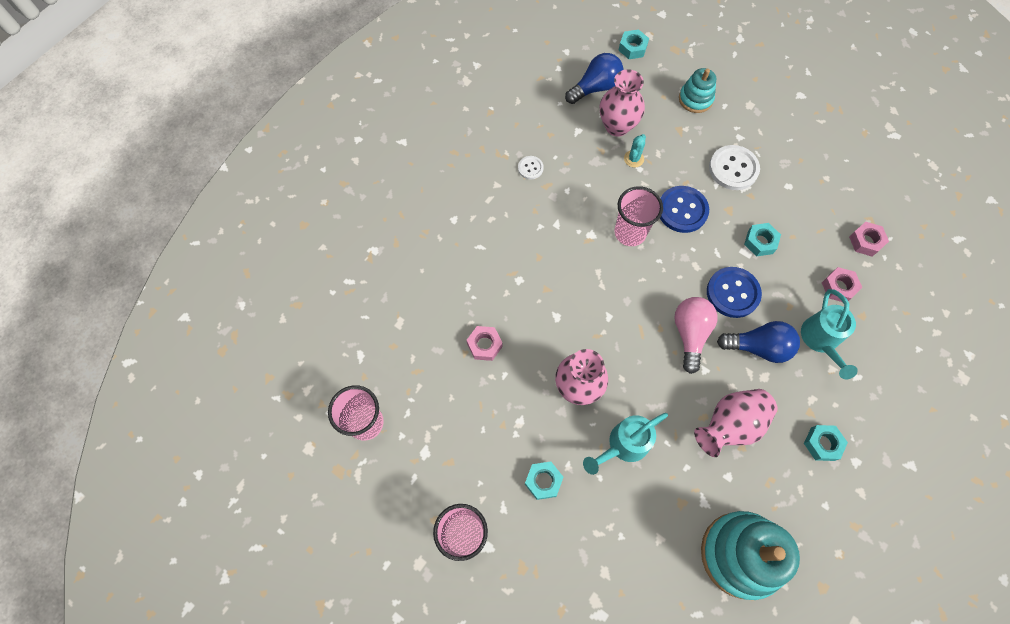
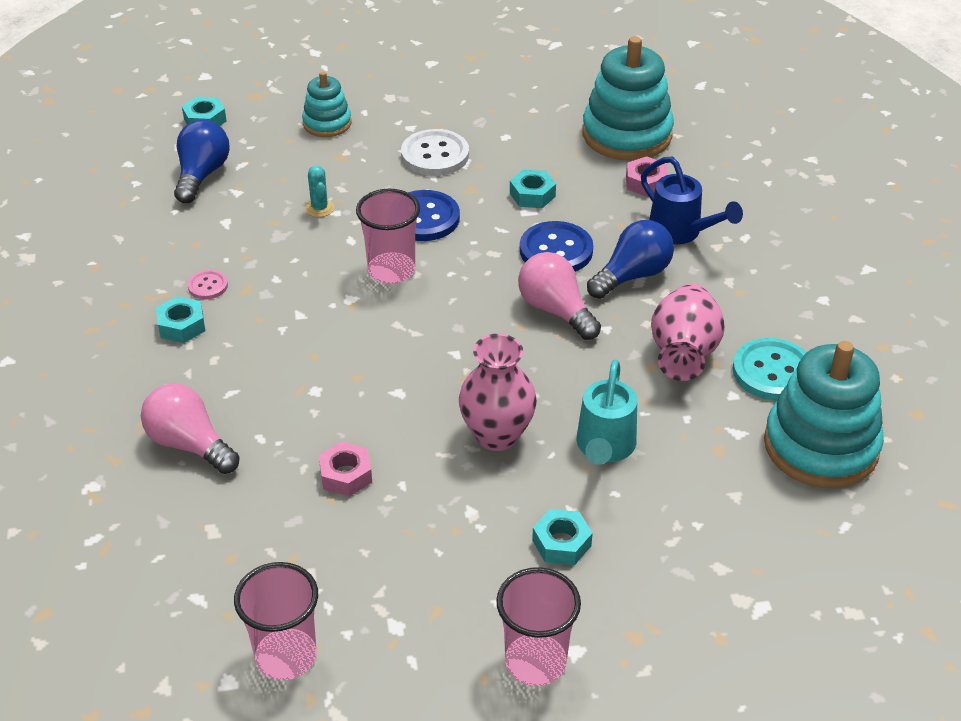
camera: 45 degrees left, 25 degrees down
white button [518,156,544,179] -> pink button [188,270,228,299]
pink vase [600,69,645,136] -> none
turquoise watering can [801,289,858,379] -> blue watering can [641,157,743,244]
turquoise nut [804,425,848,461] -> turquoise nut moved to [156,296,205,343]
pink nut [849,222,889,257] -> turquoise stacking toy [582,36,674,161]
none -> pink light bulb [141,384,239,474]
none -> turquoise button [733,338,807,401]

